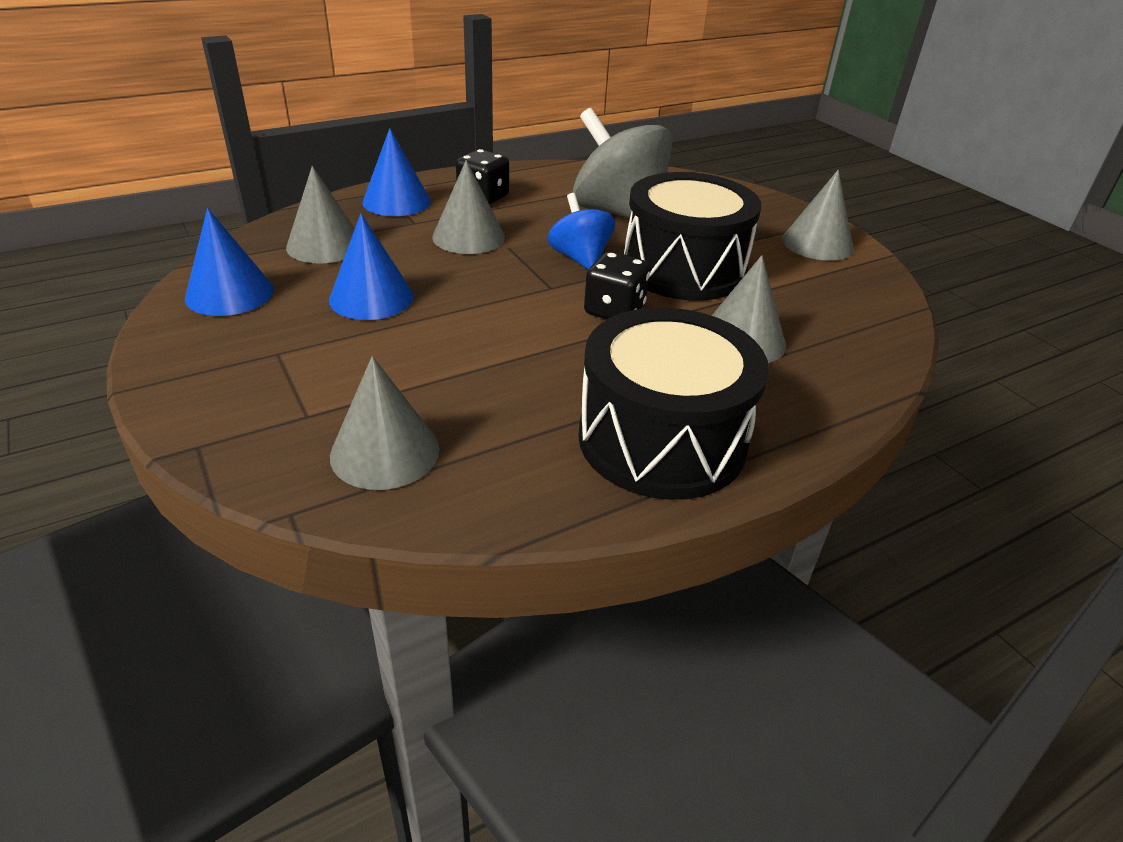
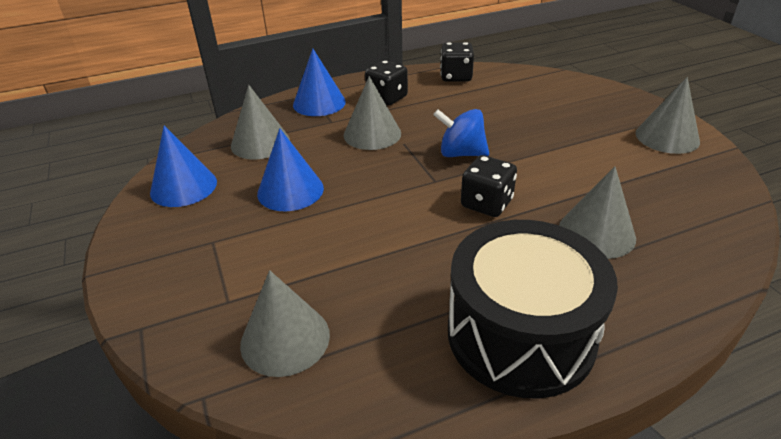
camera: 10 degrees right, 0 degrees up
blue spinning top [547,193,615,270] -> blue spinning top turned 60 degrees counterclockwise [433,109,489,157]
grey spinning top [573,108,672,219] -> none
black drum [624,172,762,301] -> none
none -> black dice [440,42,474,82]

